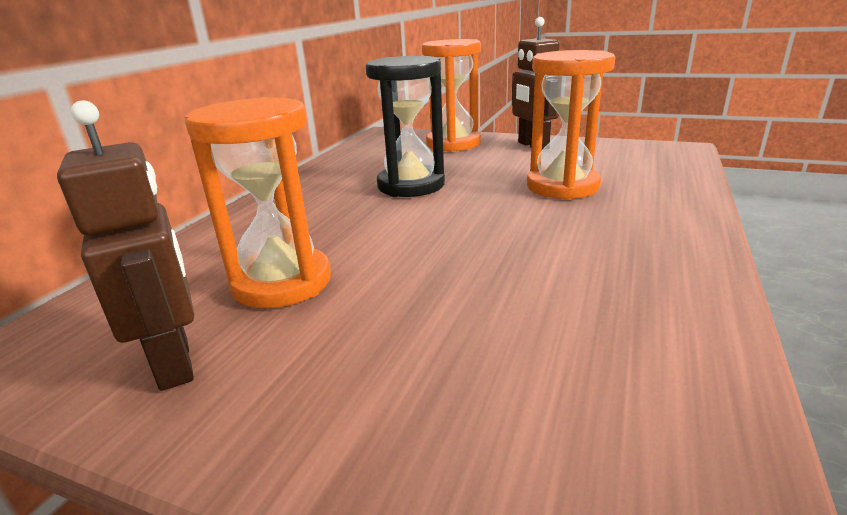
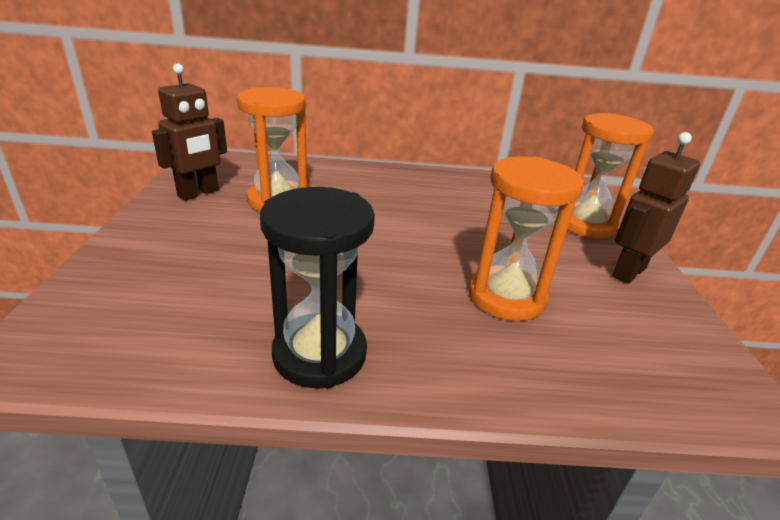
camera: 65 degrees right, 5 degrees up
black hourglass [366,56,445,197] -> black hourglass moved to [260,187,375,388]

